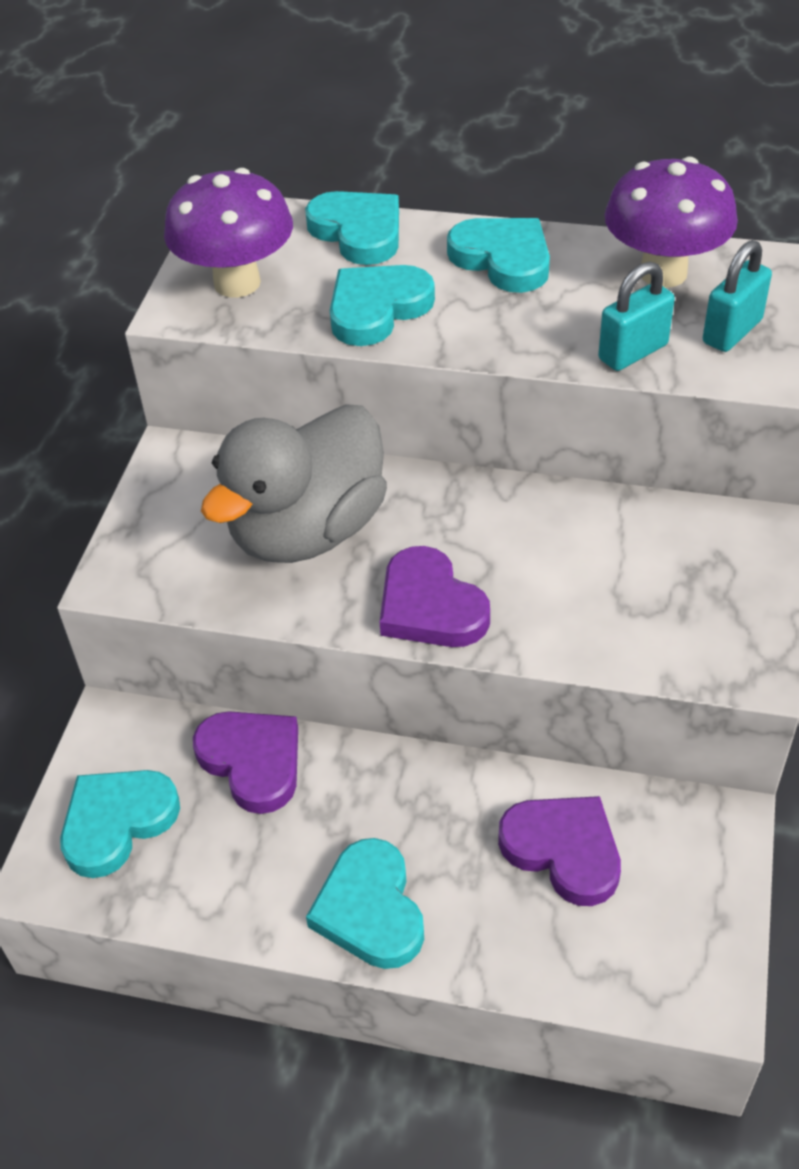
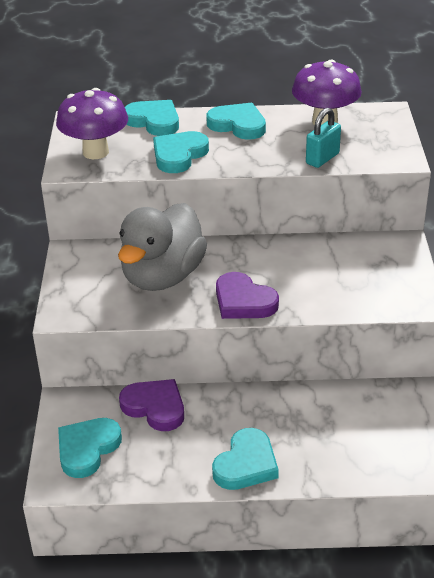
camera: 15 degrees left, 10 degrees down
turquoise heart [306,838,424,969] -> turquoise heart turned 120 degrees counterclockwise [212,428,279,490]
purple heart [498,796,621,906] -> none
turquoise padlock [703,240,772,352] -> none

